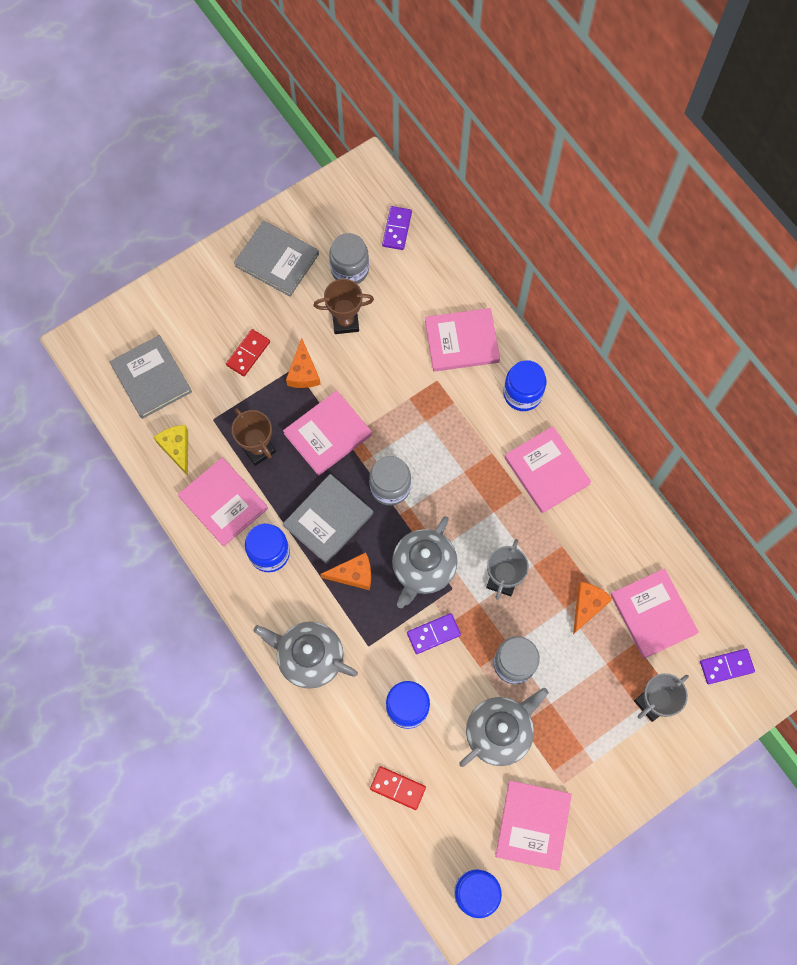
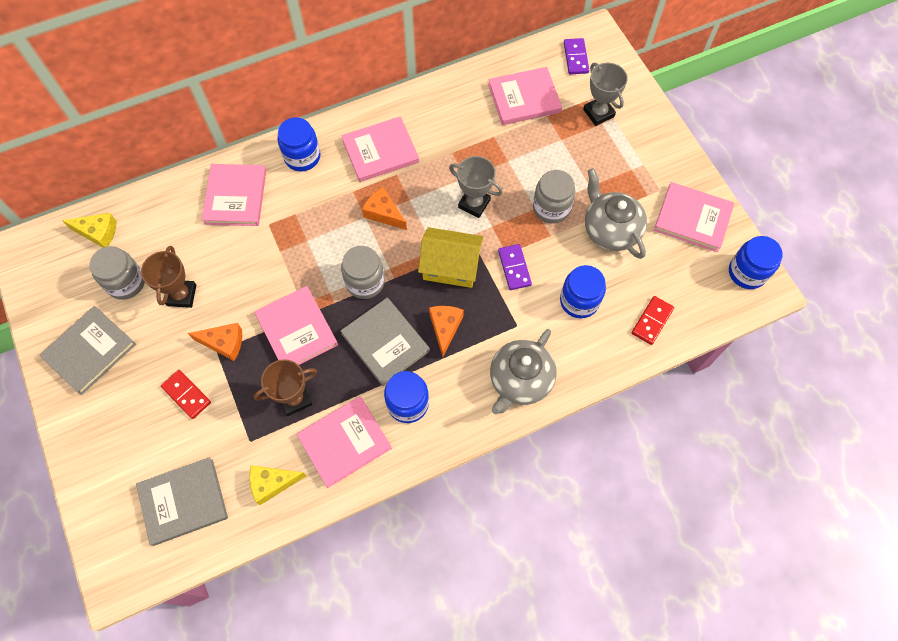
camera: 80 degrees left, 5 degrees down
purple domino [382,206,412,250] -> yellow cheese [62,213,116,248]
grey teapot [392,516,457,608] -> yellow house [418,227,483,288]
orange cheese [573,582,613,634] -> orange cheese moved to [362,187,407,230]

